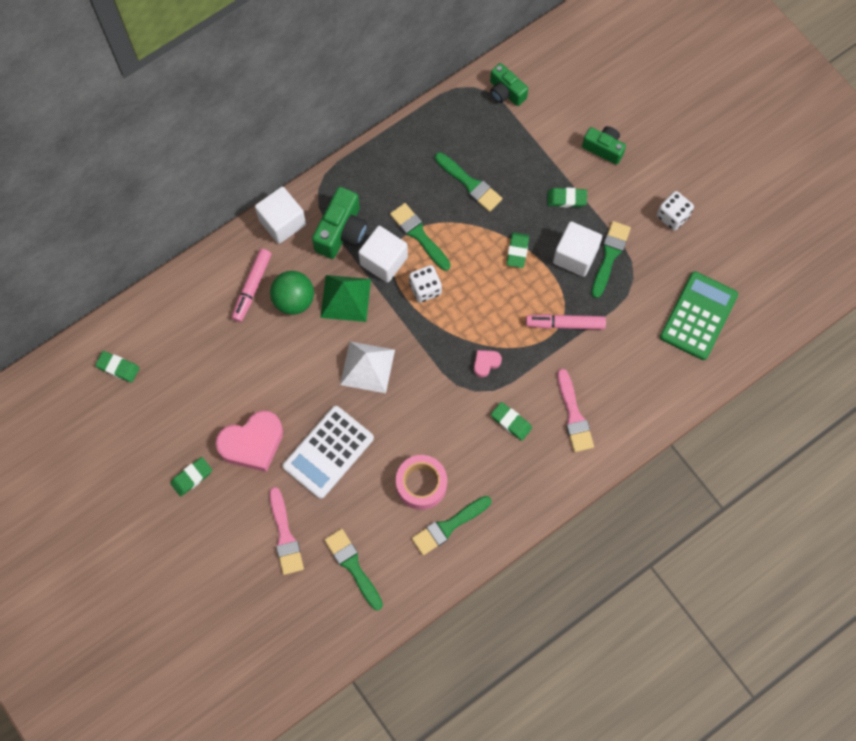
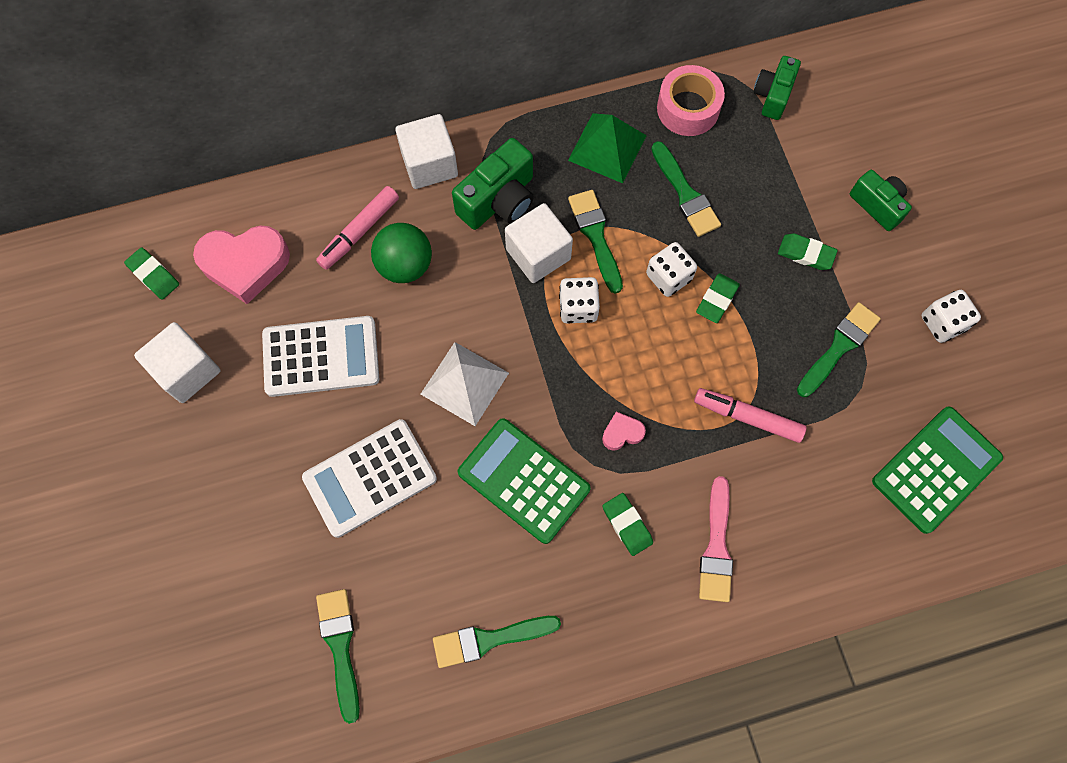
camera: 20 degrees right, 0 degrees up
green eraser [170,457,212,496] -> none
pink heart [216,411,283,472] -> pink heart moved to [193,225,290,304]
pink brush [269,487,304,575] -> none
green pyramid [320,275,371,322] -> green pyramid moved to [568,113,647,183]
pink tape [396,455,447,510] -> pink tape moved to [657,65,725,136]
green camera [490,63,528,106] -> green camera turned 45 degrees clockwise [753,56,801,120]
white cube [553,221,602,277] -> white cube moved to [134,322,220,403]
none -> white calculator [262,316,379,397]
none -> green calculator [458,418,591,544]
none -> white dice [646,242,697,297]

